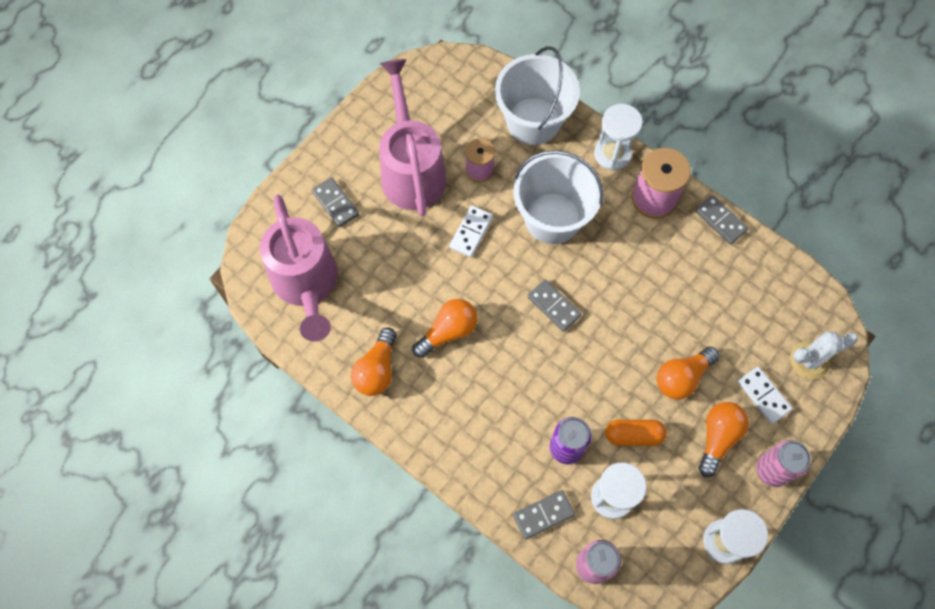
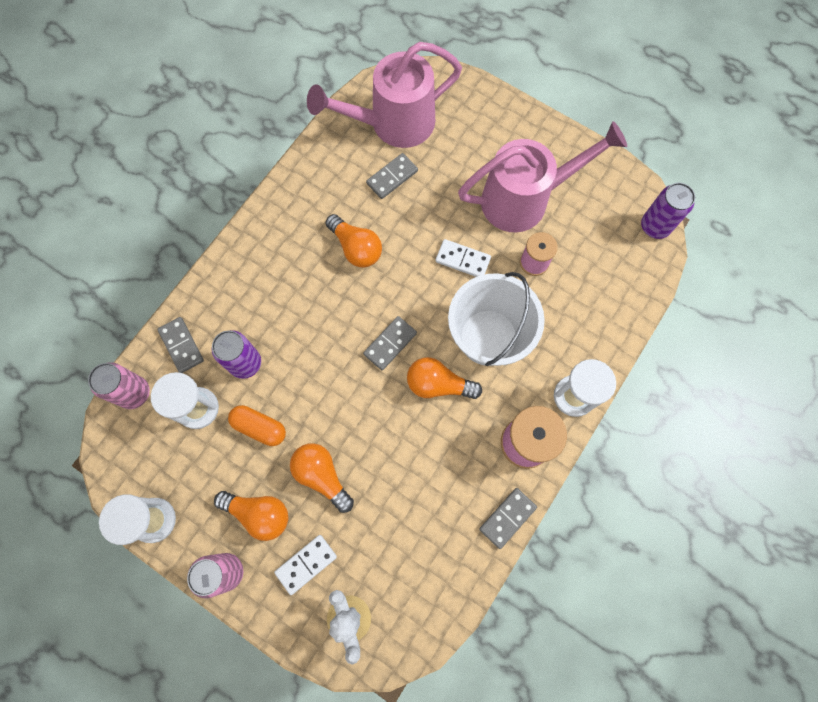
camera: 85 degrees right, 5 degrees up
grey domino [312,177,359,227] -> grey domino moved to [366,153,418,199]
orange light bulb [351,328,397,396] -> orange light bulb moved to [407,357,482,399]
white bucket [495,46,580,145] -> none
orange capsule [605,420,667,446] -> orange capsule turned 60 degrees counterclockwise [228,405,286,446]
none -> purple can [641,183,695,239]

